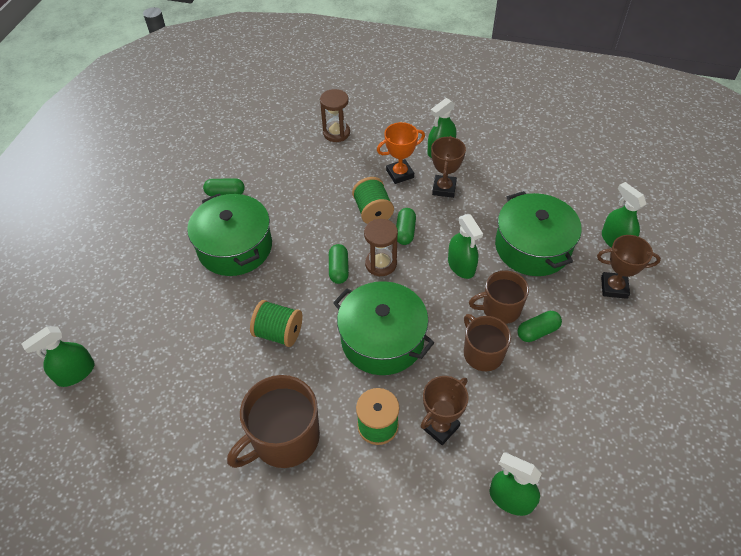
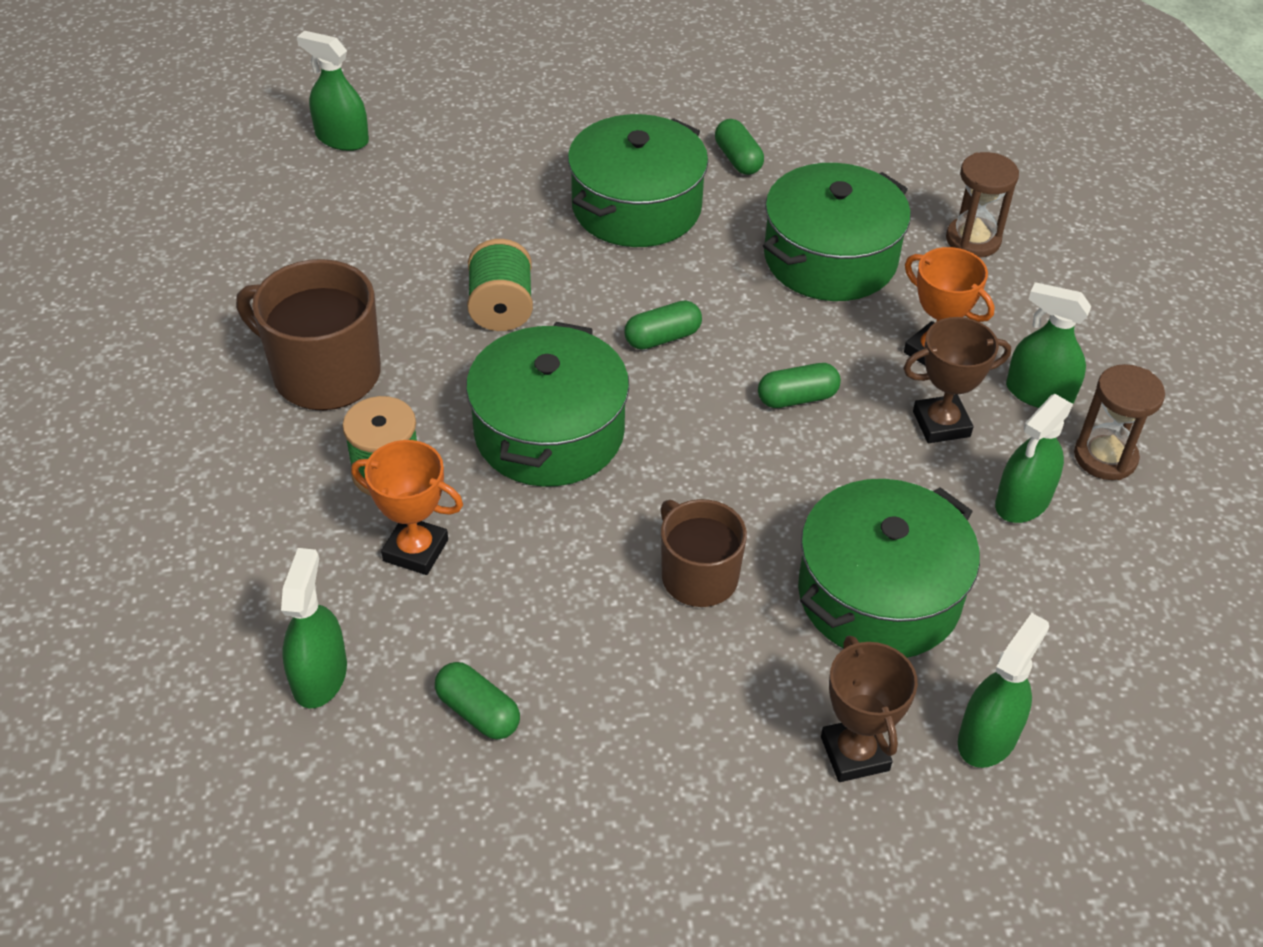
camera: 65 degrees right, 5 degrees down
green spool [352,177,394,224] -> none
brown hourglass [364,219,398,276] -> brown hourglass moved to [1074,364,1165,480]
brown trophy [421,376,469,445] -> orange trophy [351,440,463,575]
green spray bottle [448,214,483,279] -> green spray bottle moved to [995,394,1073,523]
brown mug [464,314,511,371] -> none
green capsule [517,311,562,342] -> green capsule moved to [435,662,520,740]
none -> green pot [763,163,911,301]

